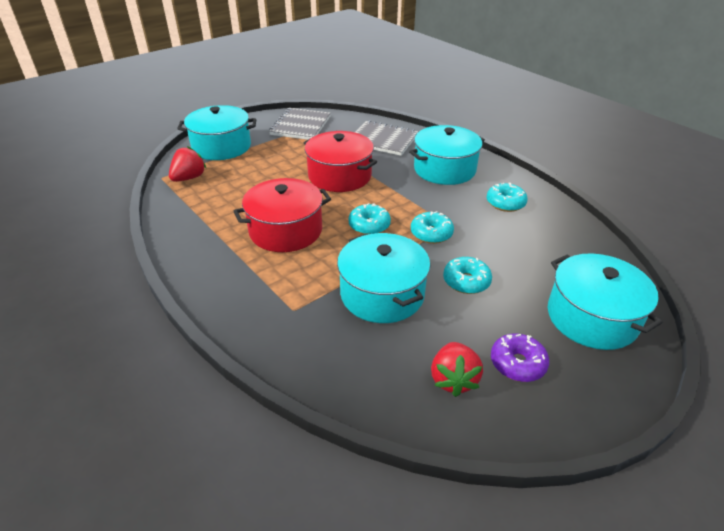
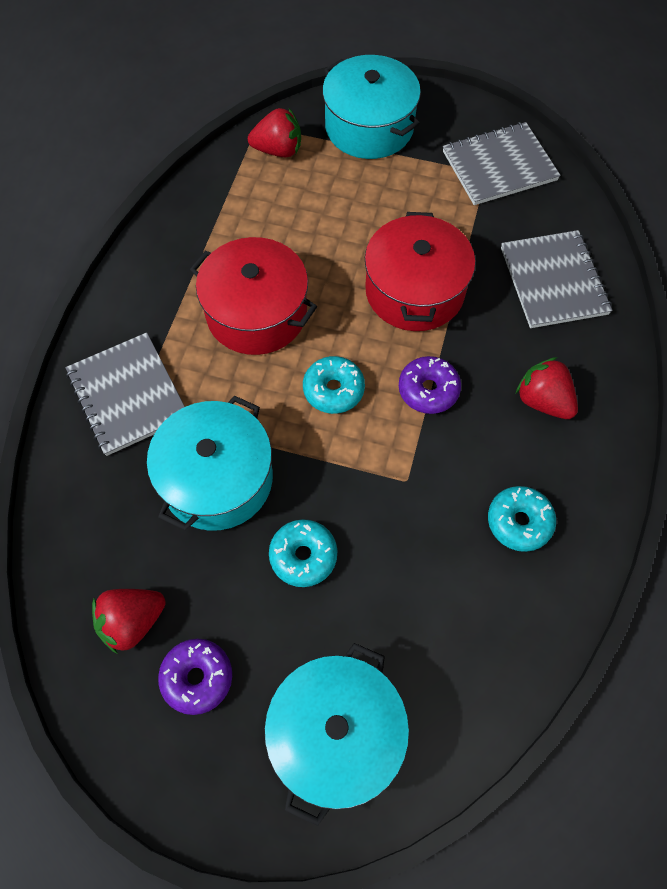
camera: 55 degrees right, 25 degrees up
turquoise pot [409,125,485,185] -> red strawberry [516,357,578,419]
turquoise donut [411,211,454,244] -> none
none -> grey notebook [66,332,185,456]
none -> purple donut [399,356,461,414]

